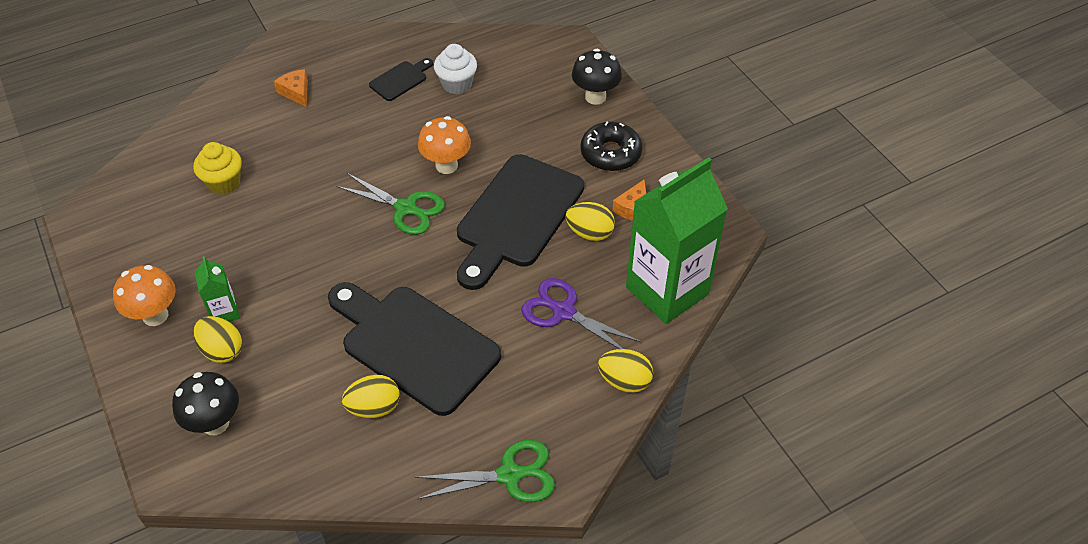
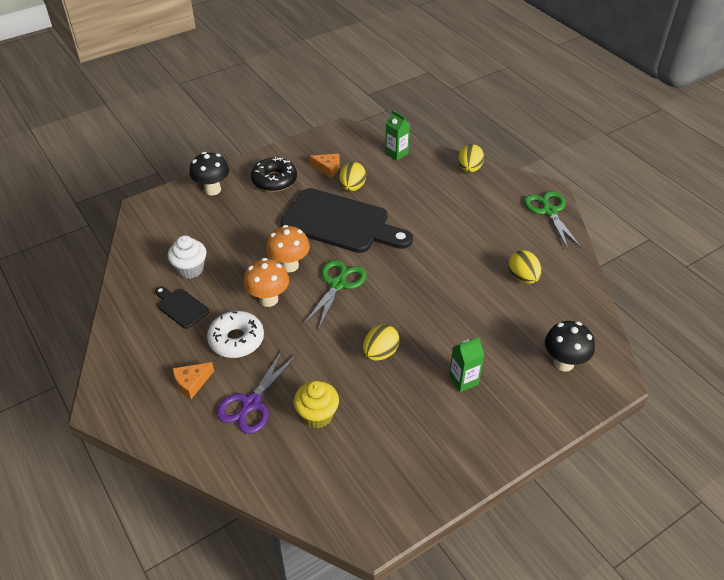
camera: 95 degrees left, 5 degrees down
orange mushroom [113,265,176,326] -> orange mushroom moved to [243,258,289,307]
yellow egg [193,316,242,363] -> yellow egg moved to [363,324,400,361]
black cutting board [328,282,501,416] -> none
purple scissors [521,278,642,349] -> purple scissors moved to [216,349,297,434]
green carton [626,157,728,324] -> green carton [385,110,410,161], size x0.43
none -> white donut [207,311,264,358]

